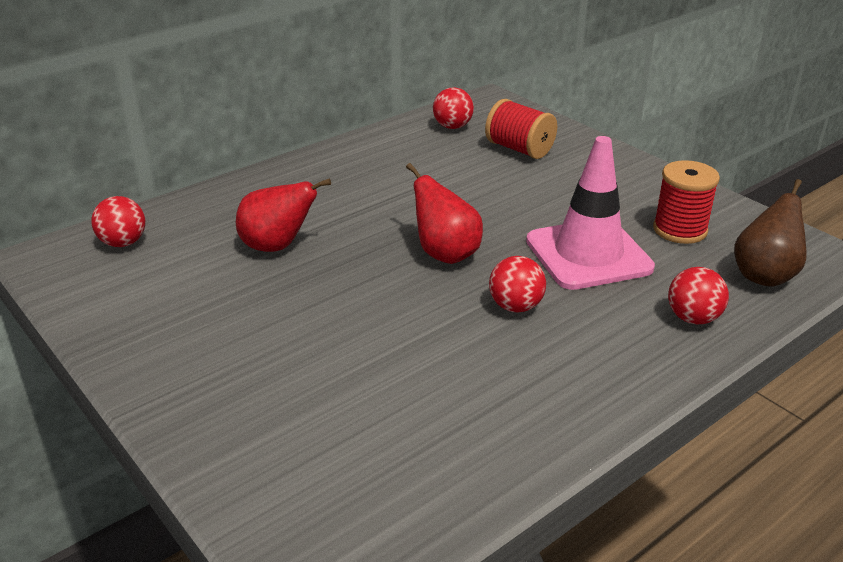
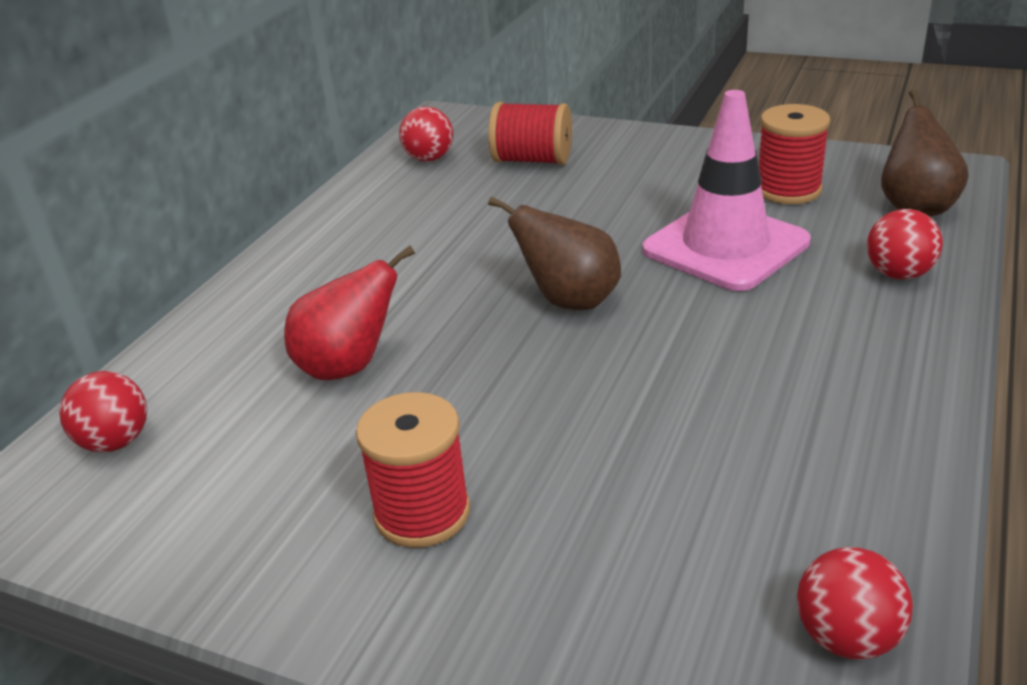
camera: 25 degrees left, 0 degrees up
red pear [406,163,483,264] -> brown pear [488,196,621,310]
red ball [489,256,546,312] -> red ball moved to [797,547,913,660]
none -> red spool [356,392,470,548]

